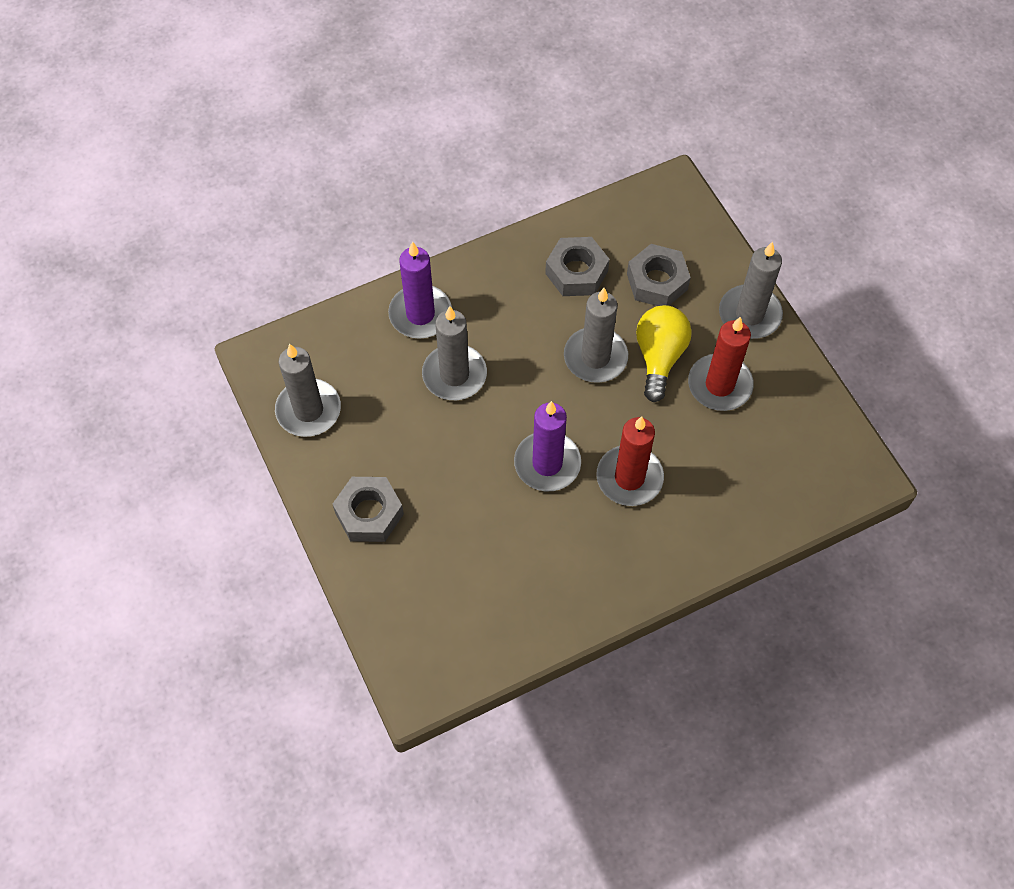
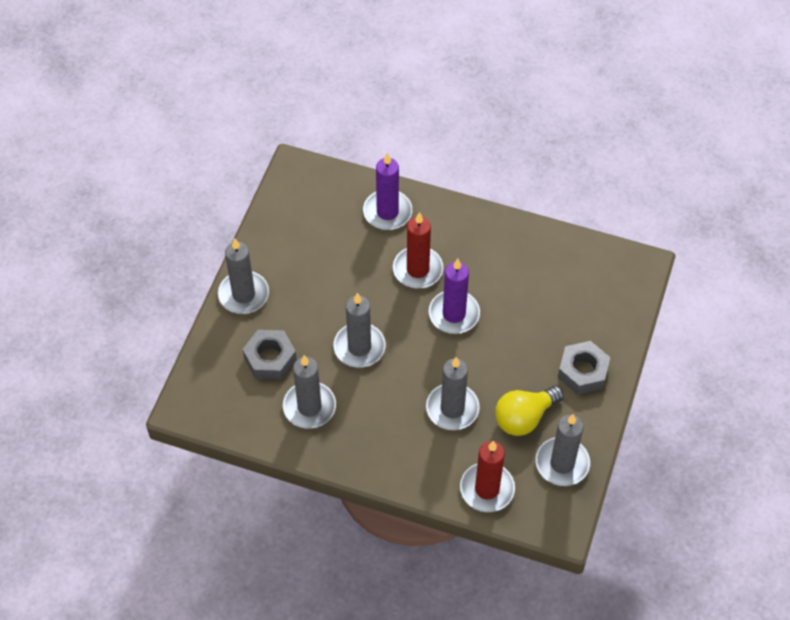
camera: 135 degrees left, 5 degrees down
purple candle [388,241,452,339] -> purple candle moved to [363,153,412,230]
grey nut [545,237,610,296] -> grey candle [283,355,336,429]
yellow light bulb [636,305,692,402] -> yellow light bulb moved to [495,386,564,436]
red candle [688,317,754,411] -> red candle moved to [460,441,515,512]

